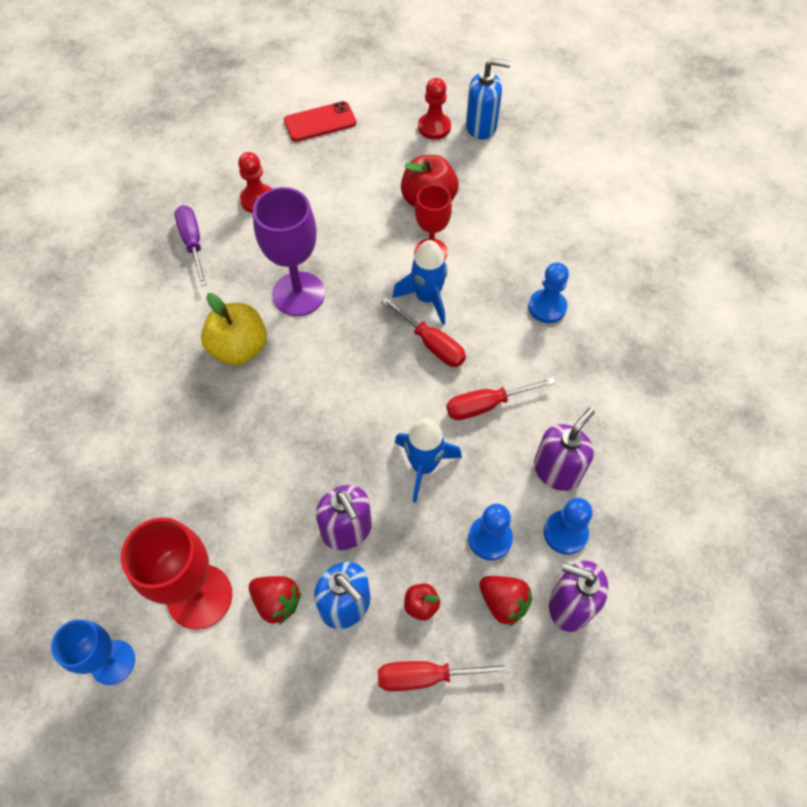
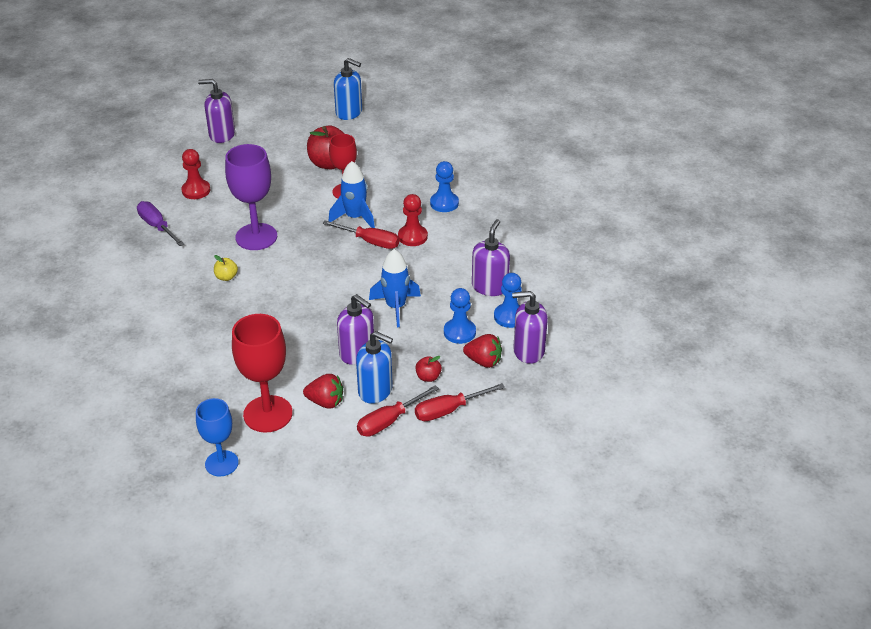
camera: 20 degrees left, 20 degrees down
yellow apple [201,293,267,366] -> yellow apple [214,255,238,281], size x0.48
red phone [284,101,356,142] -> purple soap dispenser [198,79,235,143]
red pawn [418,78,451,139] -> red pawn moved to [398,194,428,246]
red screwdriver [446,377,555,420] -> red screwdriver moved to [357,385,439,437]
blue soap dispenser [466,58,511,140] -> blue soap dispenser turned 45 degrees clockwise [334,58,362,120]

